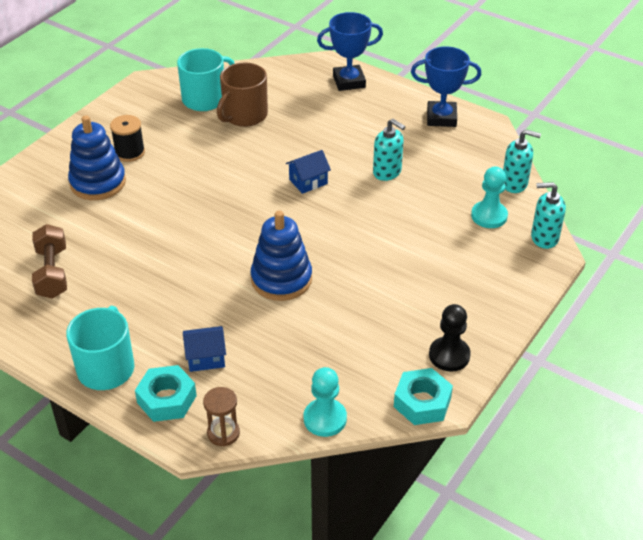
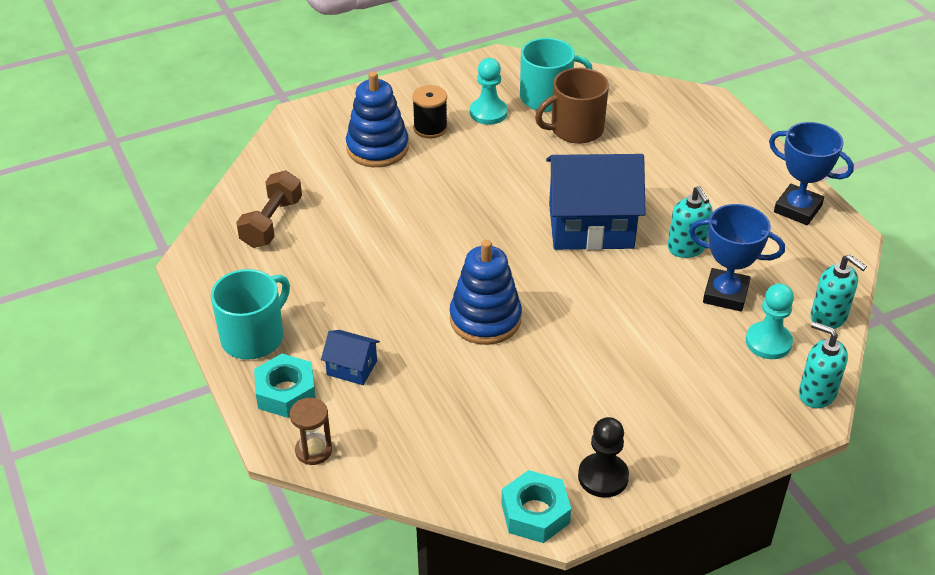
camera: 30 degrees right, 0 degrees up
blue house [286,150,331,194] -> blue house [546,154,646,250], size x2.23
turquoise pawn [304,367,347,437] -> turquoise pawn moved to [470,58,508,125]
blue trophy [317,12,383,91] -> blue trophy moved to [689,204,785,312]

